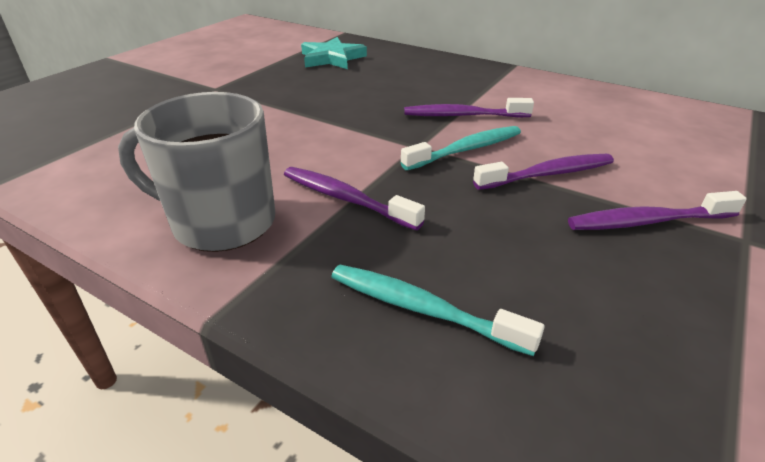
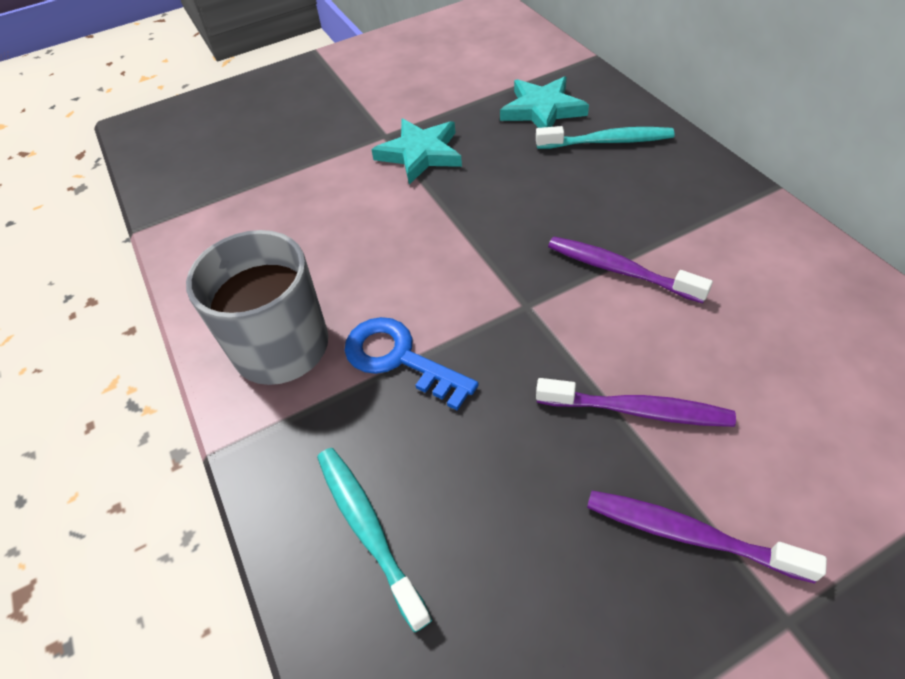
camera: 35 degrees right, 15 degrees up
purple toothbrush [284,167,425,230] -> blue key [344,317,479,411]
turquoise toothbrush [401,126,521,170] -> turquoise toothbrush moved to [536,126,675,149]
none -> turquoise star [371,119,462,185]

